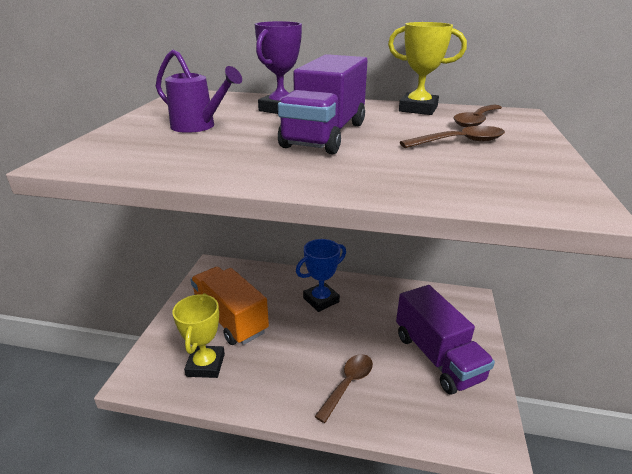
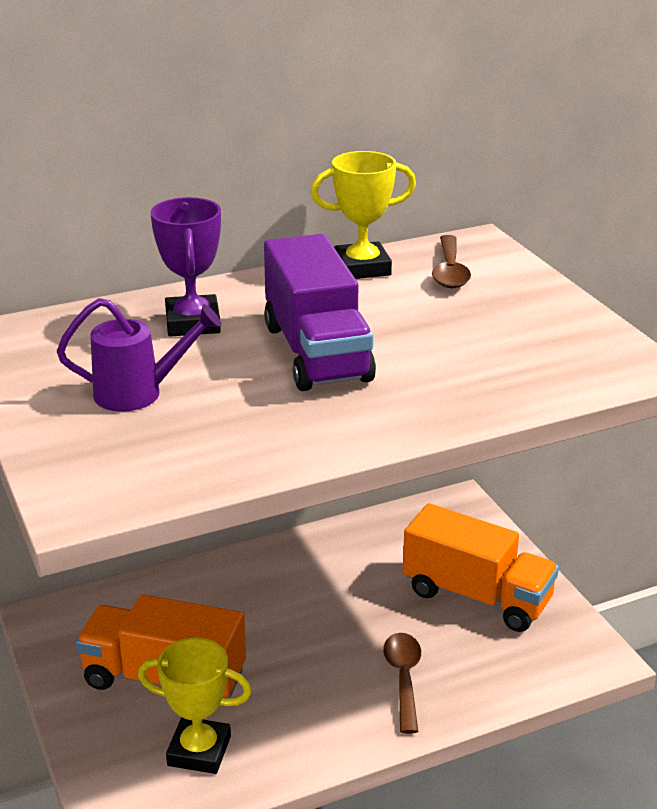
camera: 35 degrees left, 0 degrees up
yellow trophy [173,293,225,378] -> yellow trophy turned 45 degrees counterclockwise [138,638,252,774]
blue trophy [296,239,346,312] -> none
purple truck [396,285,495,395] -> orange truck [403,503,559,632]
brown spoon [400,126,505,148] -> none

